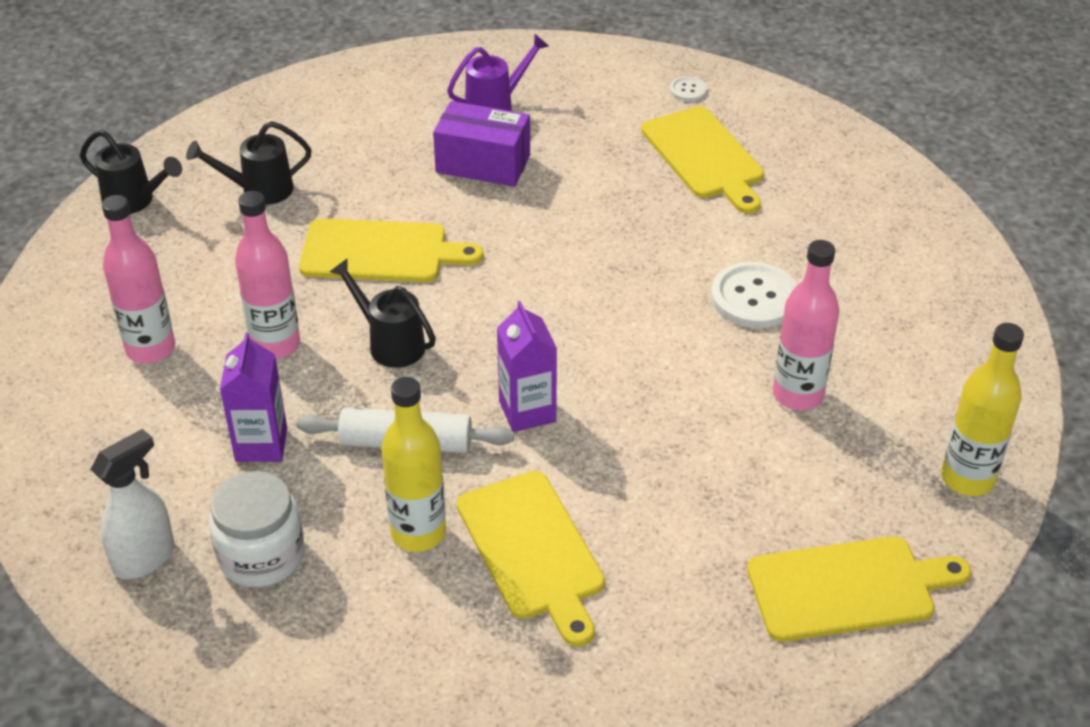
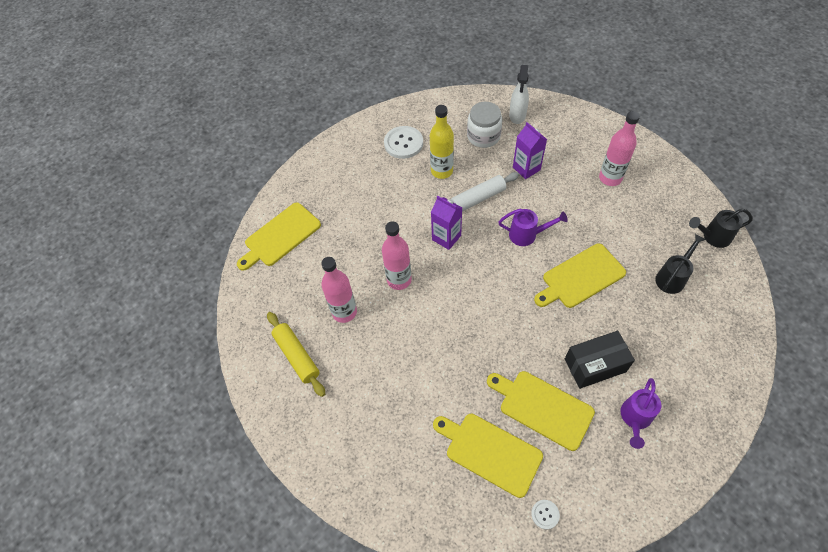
camera: 150 degrees right, 15 degrees up
pink bottle [235,191,300,359] -> pink bottle moved to [382,221,412,290]
black watering can [330,259,436,368] -> purple watering can [498,209,568,246]
purple box [433,101,530,187] -> black box [565,331,635,389]
yellow cutting board [457,471,605,647] -> yellow cutting board moved to [487,371,595,451]
white button [711,262,797,328] -> white button moved to [384,126,423,159]
yellow bottle [941,323,1024,496] -> none
none -> yellow rolling pin [267,312,325,397]

